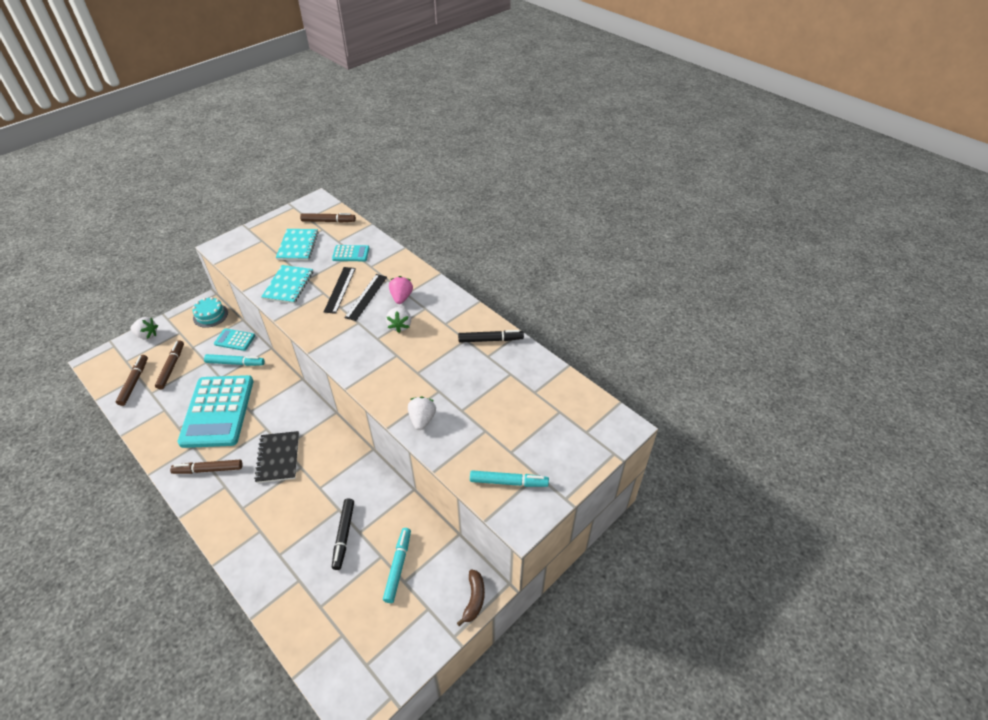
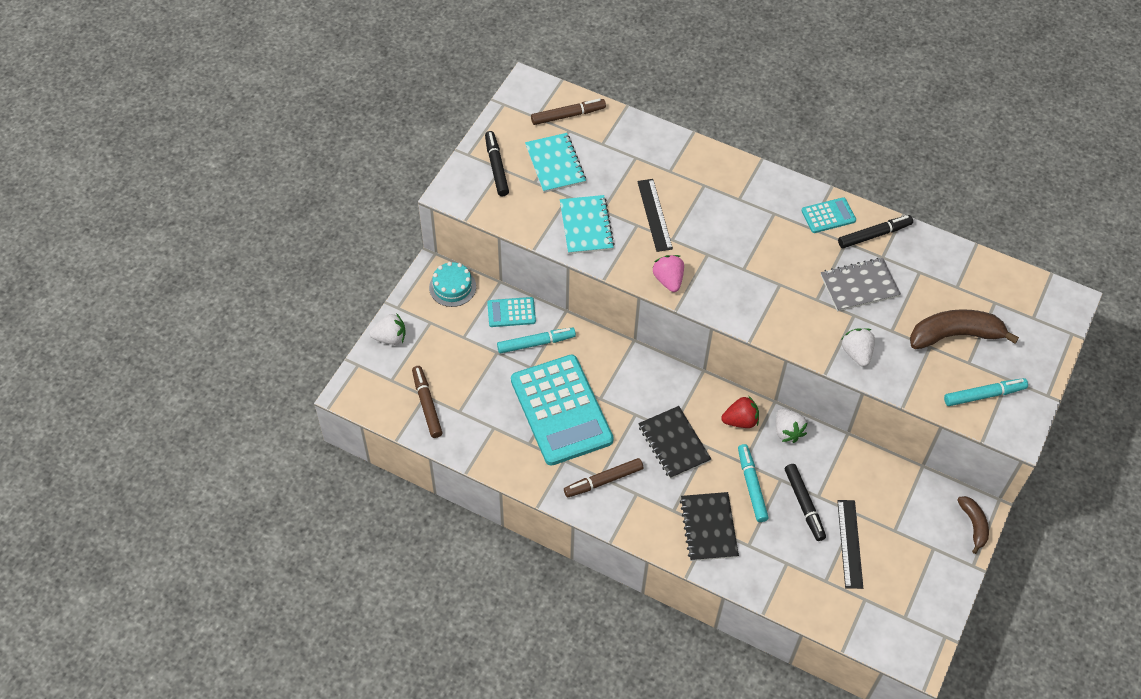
camera: 20 degrees left, 10 degrees up
brown marker [155,340,184,389] -> none
turquoise calculator [332,245,369,261] -> turquoise calculator moved to [802,197,856,233]
black ruler [344,274,387,321] -> black ruler moved to [837,500,863,589]
turquoise marker [383,528,411,603] -> turquoise marker moved to [738,444,769,522]
white strawberry [386,307,411,333] -> white strawberry moved to [776,408,808,443]
pink strawberry [389,276,413,304] -> pink strawberry moved to [652,255,684,292]
none -> black marker [485,131,509,196]
none -> black notebook [680,492,739,561]
none -> red strawberry [721,396,759,428]
none -> grey notebook [821,258,901,311]
none -> brown banana [910,309,1019,349]

